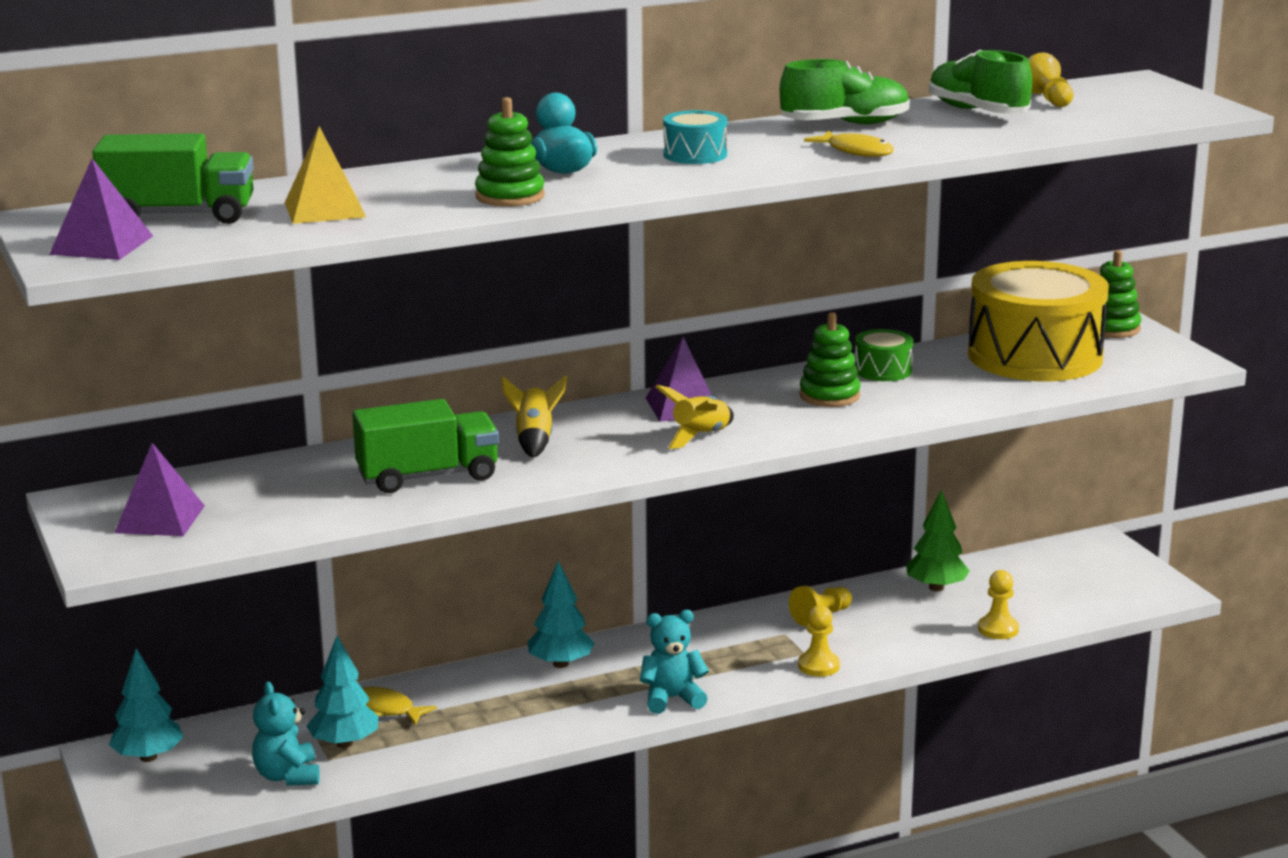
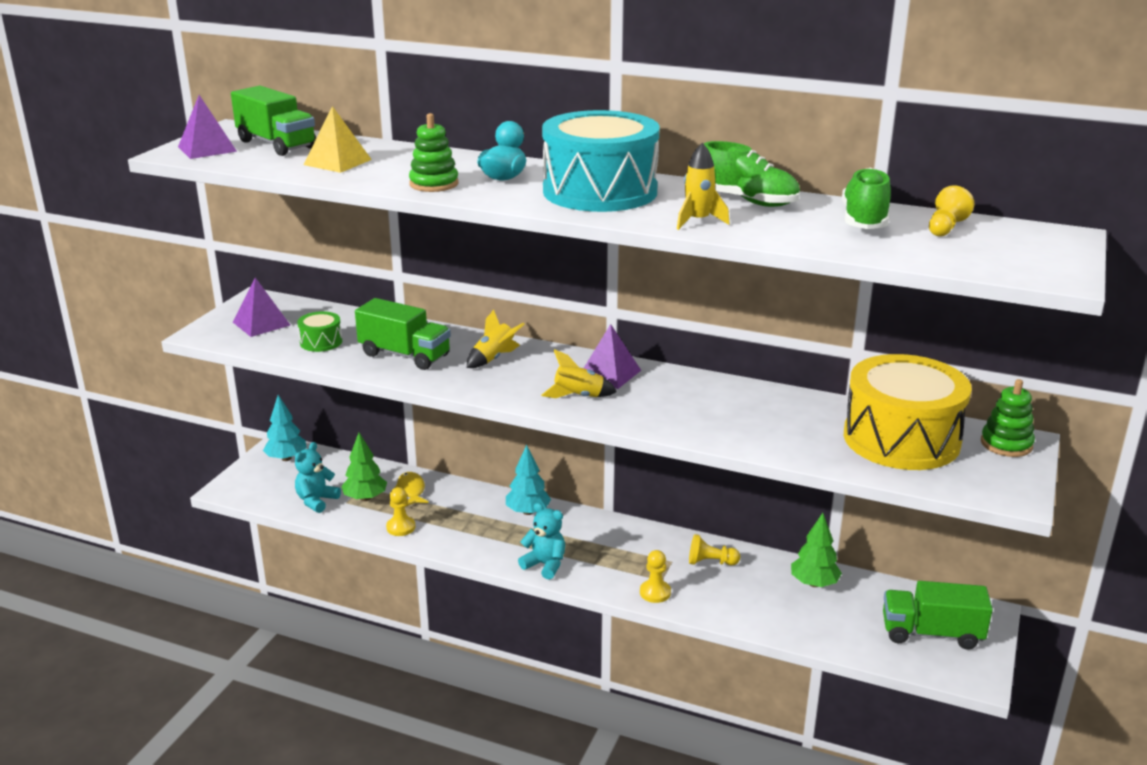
camera: 45 degrees right, 5 degrees up
turquoise tree [307,636,378,748] -> green tree [341,433,387,501]
turquoise drum [663,110,727,164] -> turquoise drum [542,110,660,212], size x2.35
green stacking toy [799,312,860,407] -> none
yellow fish [804,131,894,157] -> yellow rocket [677,143,729,230]
green drum [855,329,913,381] -> green drum moved to [297,311,342,352]
yellow pawn [978,570,1019,639] -> yellow pawn moved to [386,487,415,536]
none -> green truck [883,581,993,649]

